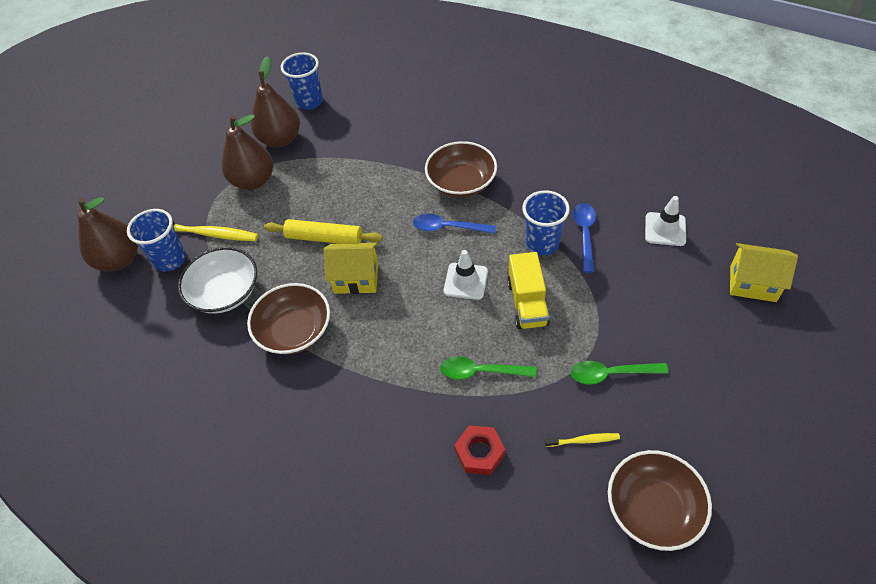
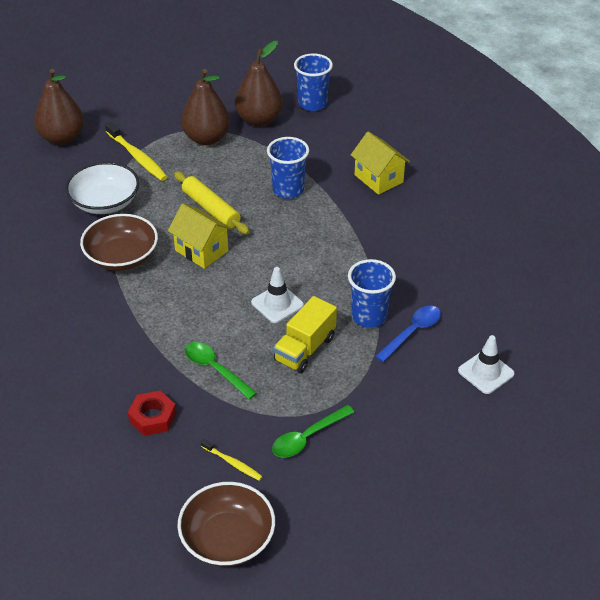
camera: 35 degrees right, 10 degrees down
blue cup [127,209,186,272] -> blue cup moved to [267,137,309,199]
blue spoon [413,214,496,234] -> none
brown bowl [425,141,497,198] -> none
green spoon [571,361,669,384] -> green spoon turned 75 degrees counterclockwise [272,405,354,458]
yellow house [730,243,798,302] -> yellow house moved to [351,132,410,195]

